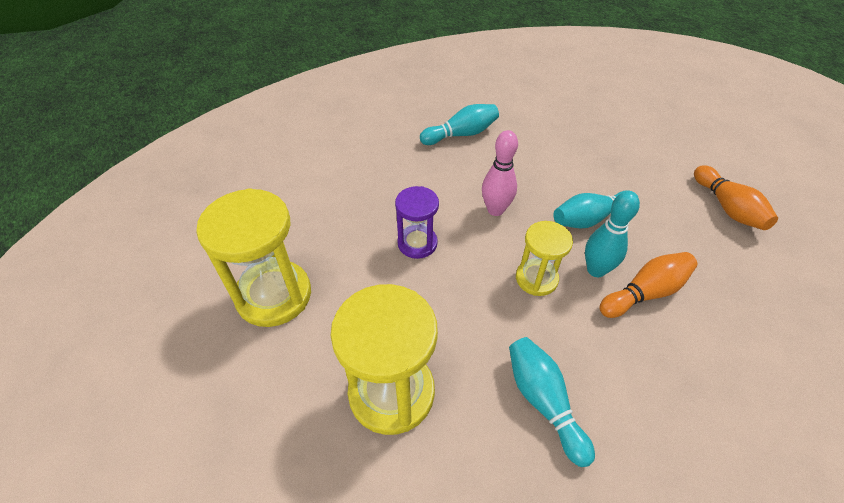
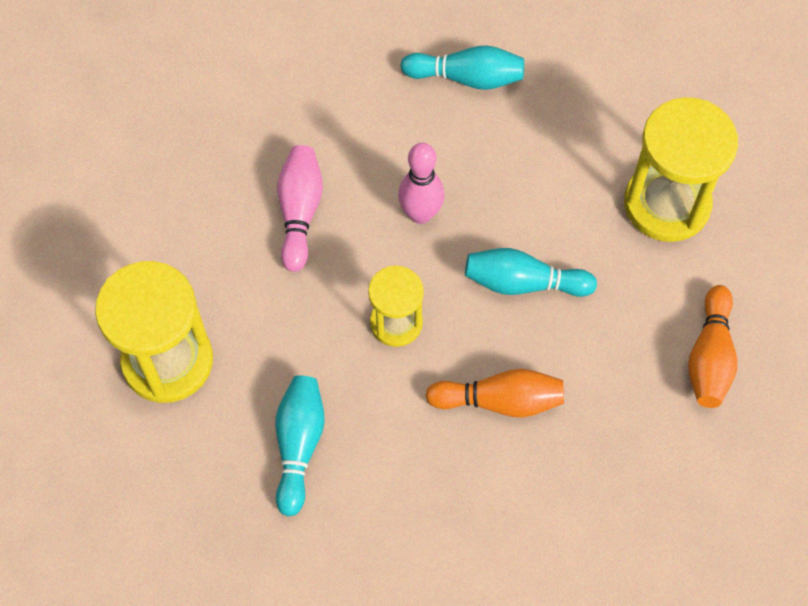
camera: 30 degrees right, 15 degrees up
yellow hourglass [196,188,311,327] -> yellow hourglass moved to [624,97,738,242]
purple hourglass [395,186,439,259] -> pink bowling pin [277,145,323,272]
turquoise bowling pin [585,191,640,277] -> none

